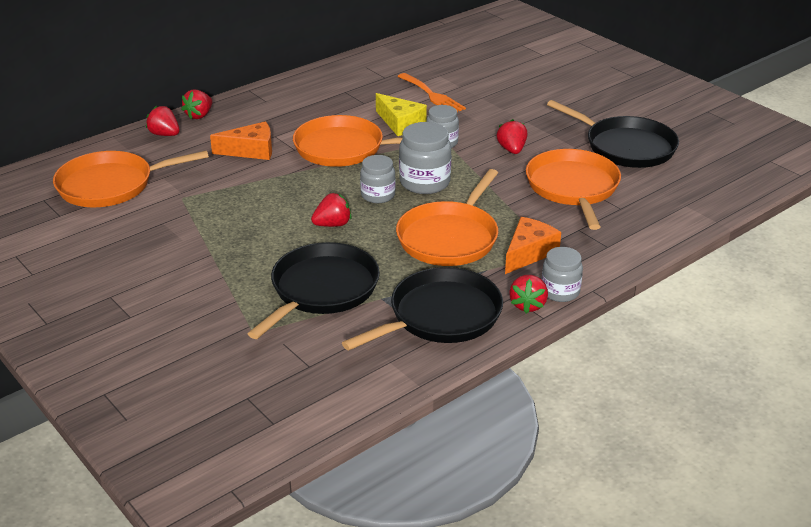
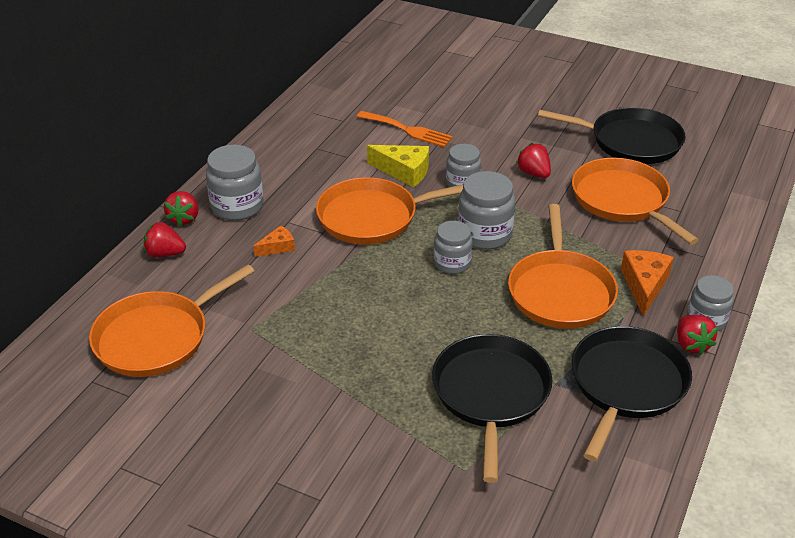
camera: 25 degrees left, 5 degrees up
orange cheese [210,121,272,160] -> orange cheese [254,225,295,257], size x0.59
red strawberry [311,193,351,227] -> none
none -> grey jar [206,145,263,221]

